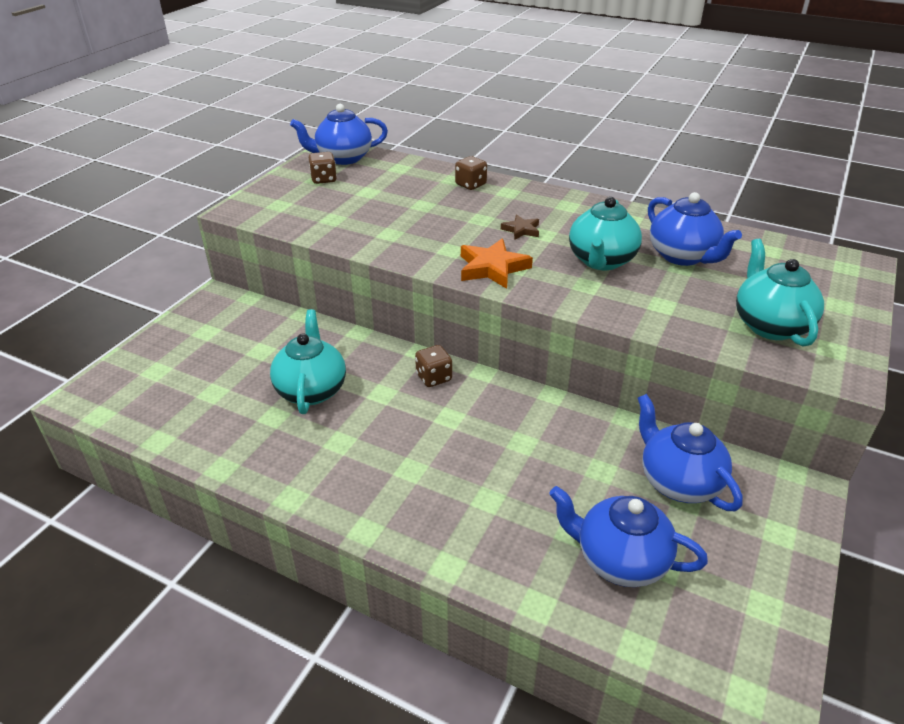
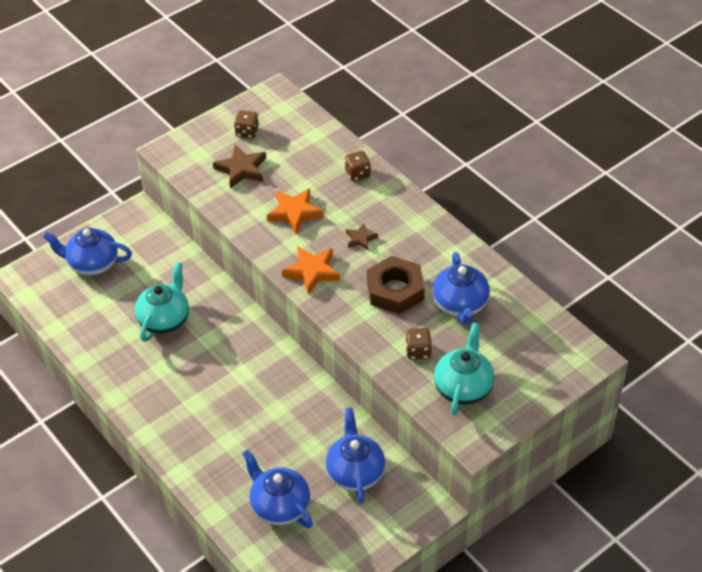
camera: 25 degrees right, 10 degrees up
blue teapot [290,104,388,165] -> blue teapot moved to [43,228,132,276]
brown dice [415,345,452,387] -> brown dice moved to [405,328,432,360]
turquoise teapot [569,197,642,270] -> brown nut [367,256,425,314]
none -> brown star [213,145,266,188]
none -> orange star [267,189,323,234]

